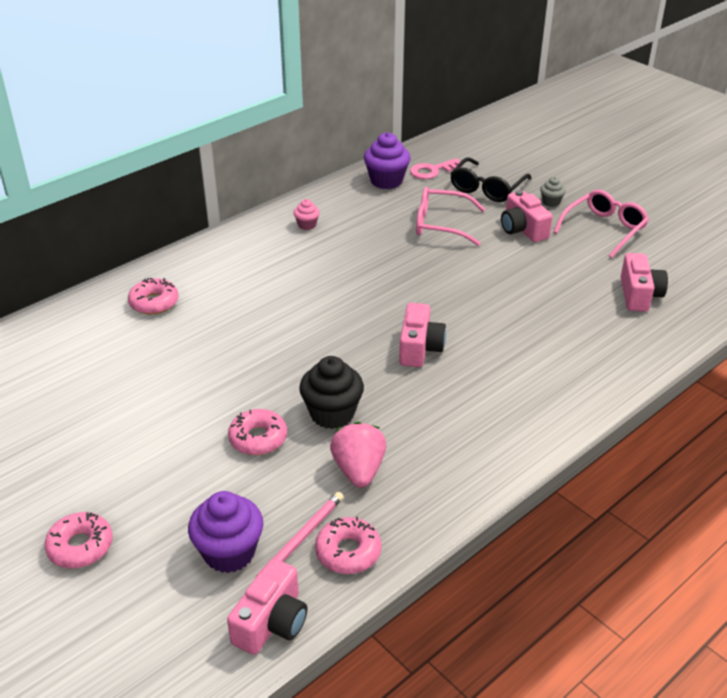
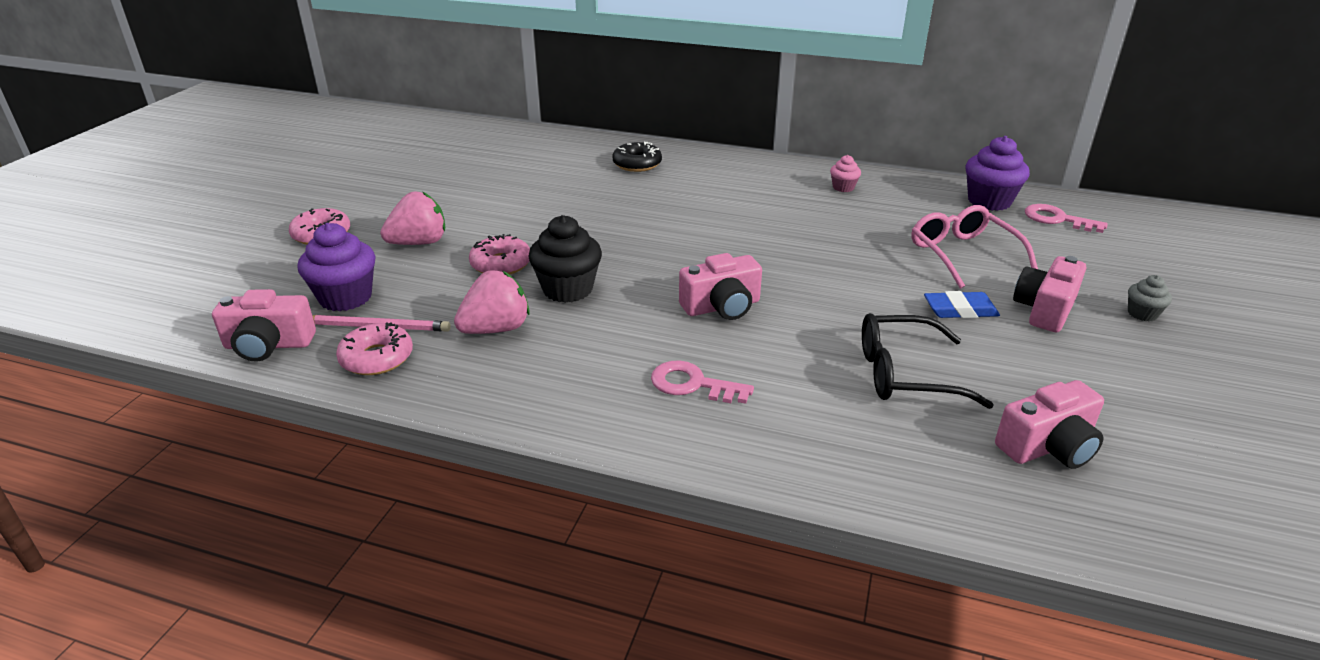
camera: 60 degrees right, 5 degrees down
pink donut [128,278,179,314] -> black donut [612,142,662,172]
black glasses [450,157,532,202] -> black glasses moved to [862,313,994,409]
pink glasses [554,190,649,258] -> none
none -> pink strawberry [380,191,445,245]
none -> pink key [651,360,754,404]
none -> blue eraser [924,291,1000,318]

